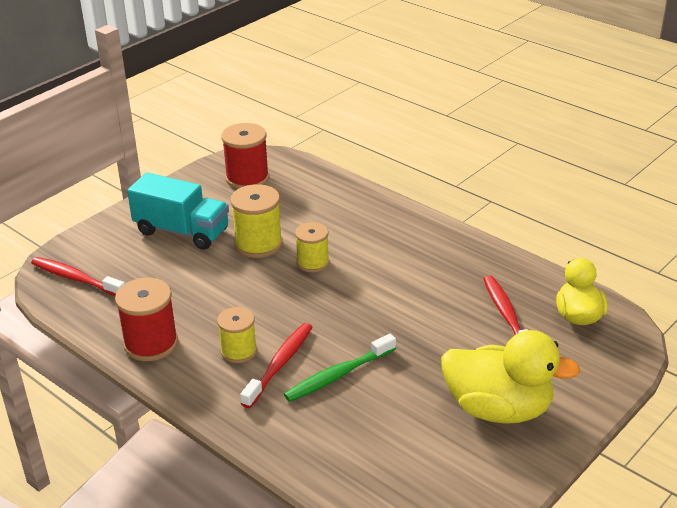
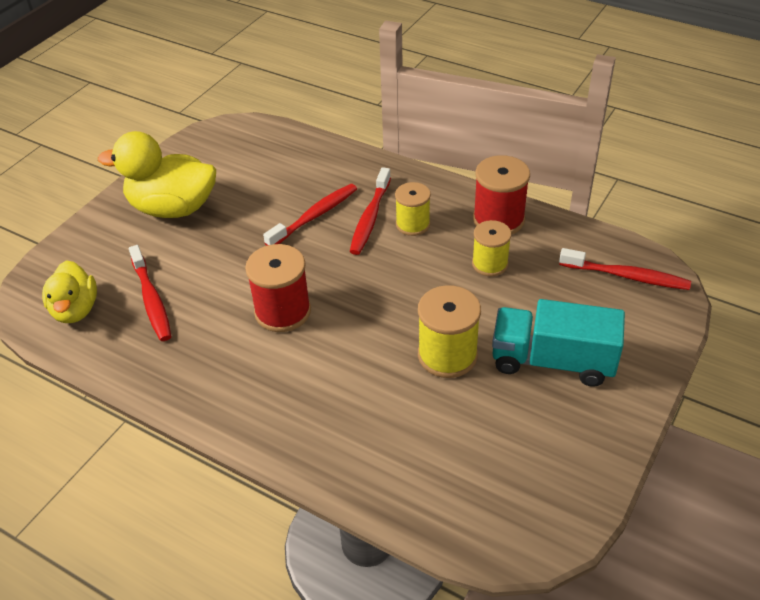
camera: 170 degrees right, 10 degrees up
red spool [221,123,269,189] -> red spool moved to [245,244,311,332]
green toothbrush [284,334,396,402] -> red toothbrush [263,184,357,246]
yellow spool [295,222,329,272] -> yellow spool moved to [472,220,511,276]

